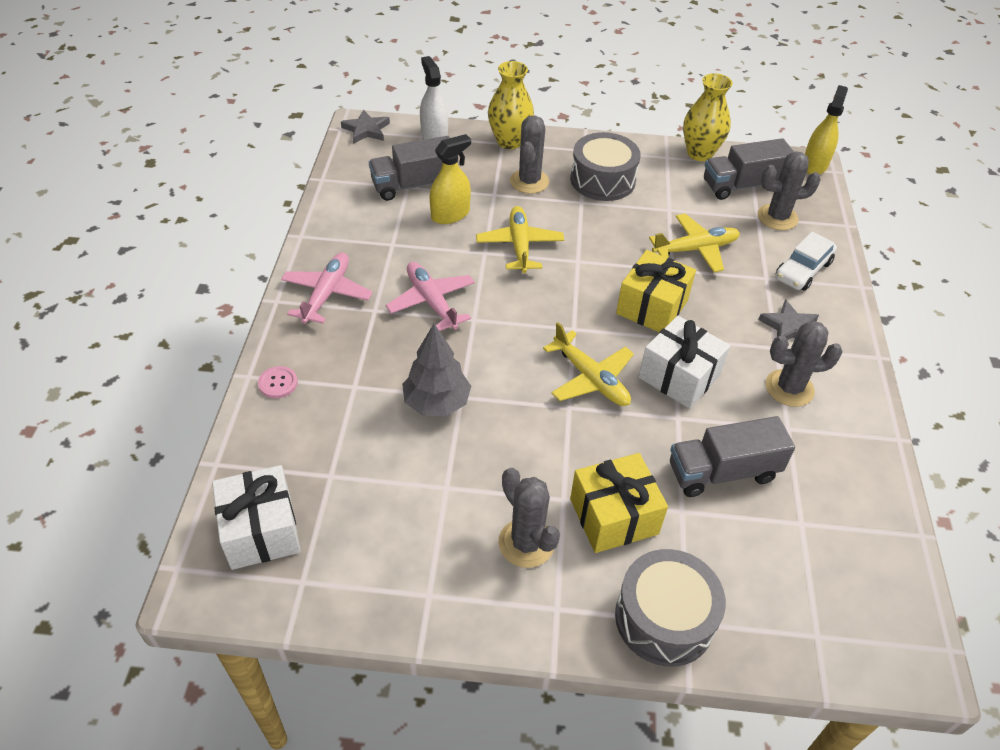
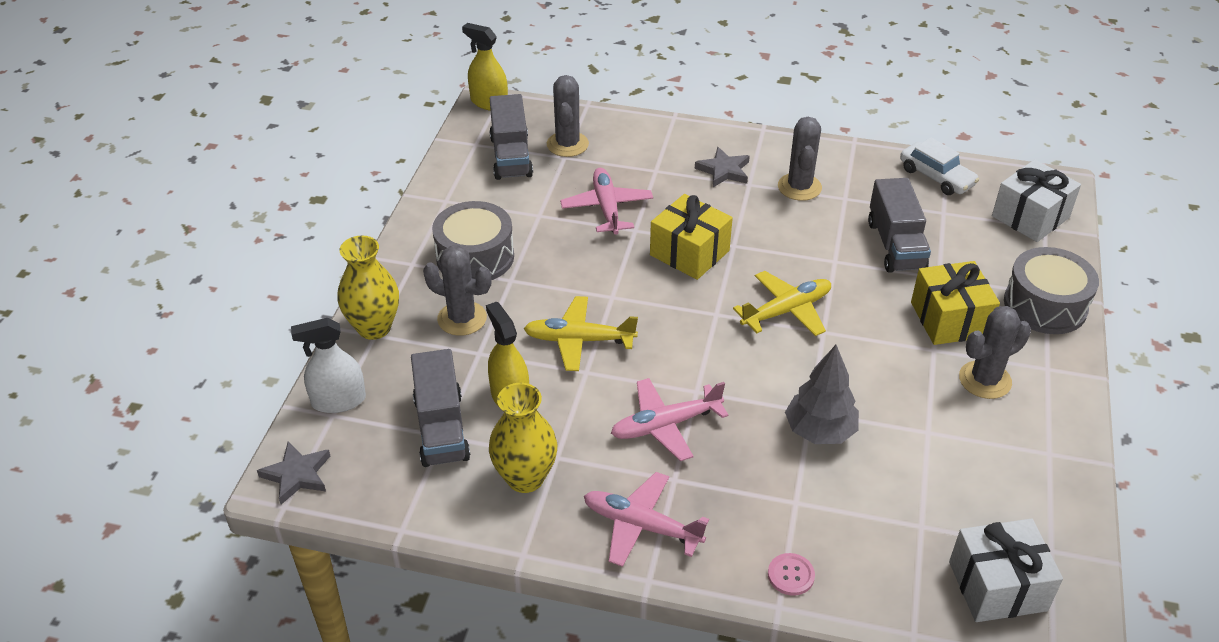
camera: 80 degrees left, 5 degrees down
white gift [639,316,730,409] -> white gift moved to [992,159,1081,242]
yellow plane [649,214,740,272] -> pink plane [560,168,653,235]
yellow vase [683,73,733,161] -> yellow vase moved to [489,383,557,493]
white car [776,231,837,291] -> white car moved to [900,137,979,195]

